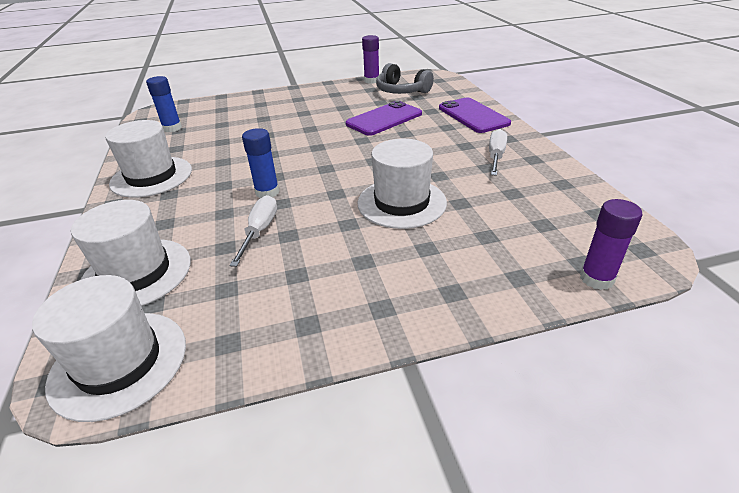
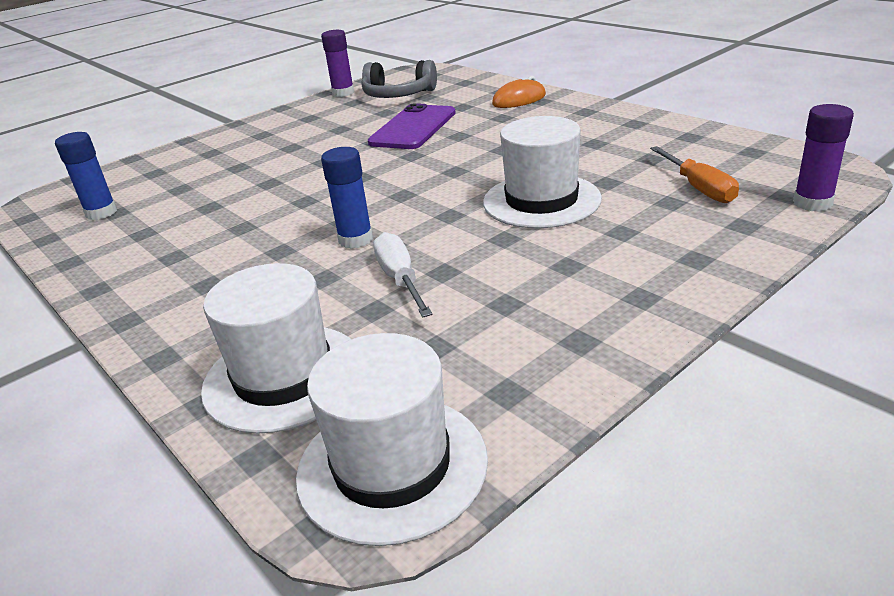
camera: 25 degrees left, 5 degrees down
white hat [105,120,192,198] -> none
purple phone [439,97,511,133] -> orange mouse [492,76,546,108]
white screwdriver [489,129,507,176] -> none
none -> orange screwdriver [650,146,739,203]

